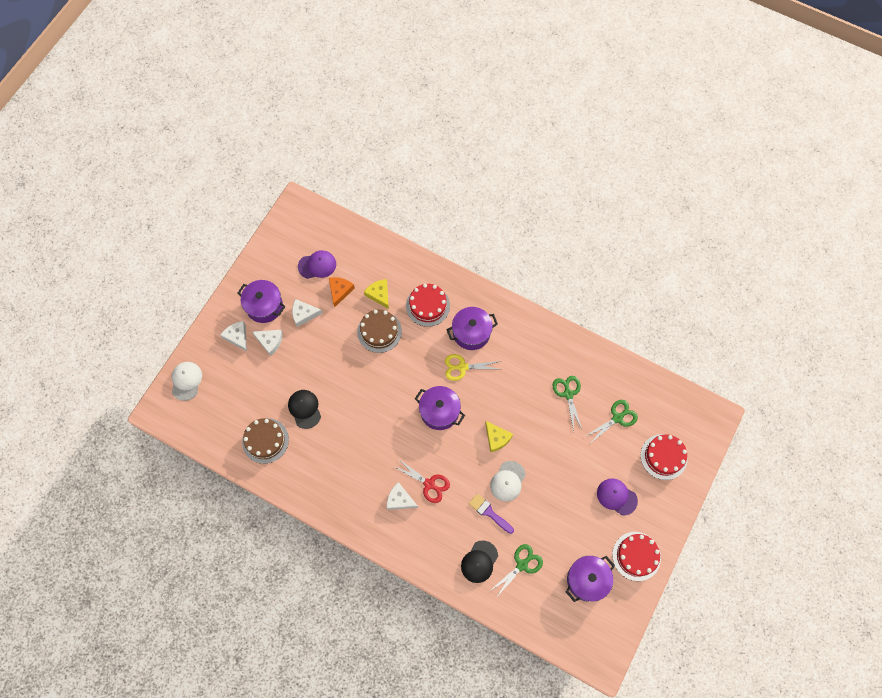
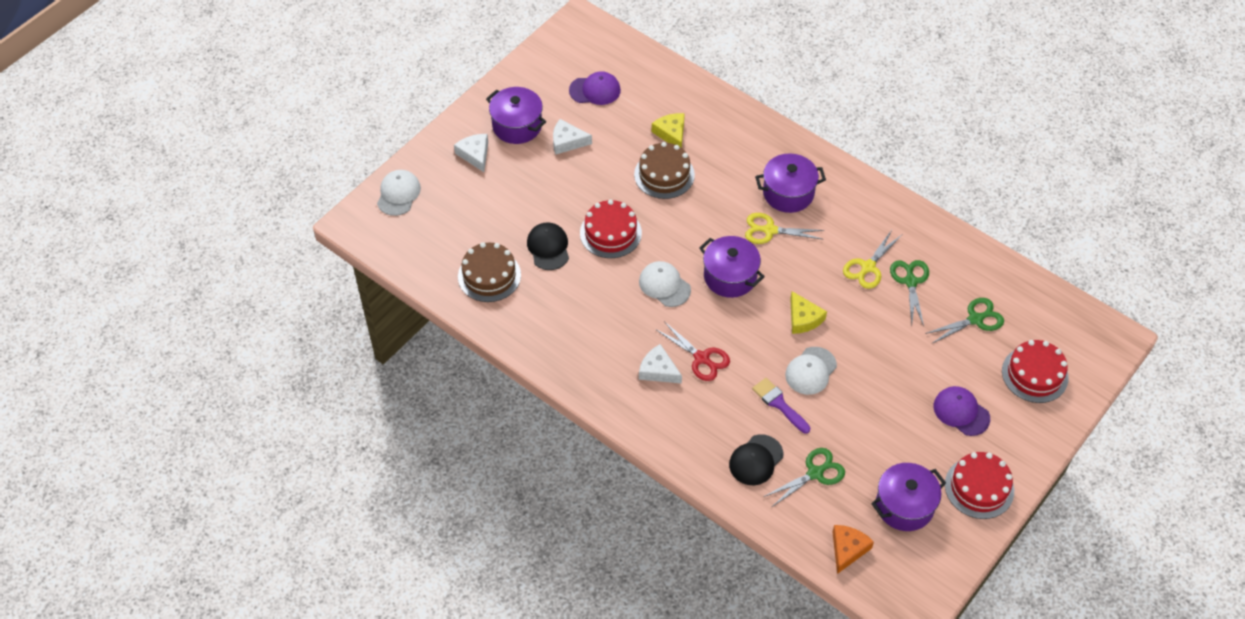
camera: 10 degrees right, 15 degrees down
white cheese [252,330,283,356] -> none
orange cheese [329,277,355,308] -> orange cheese moved to [833,525,874,574]
red cake [406,284,450,327] -> red cake moved to [580,199,642,258]
none -> white cap [639,261,691,307]
none -> yellow scissors [843,230,903,289]

